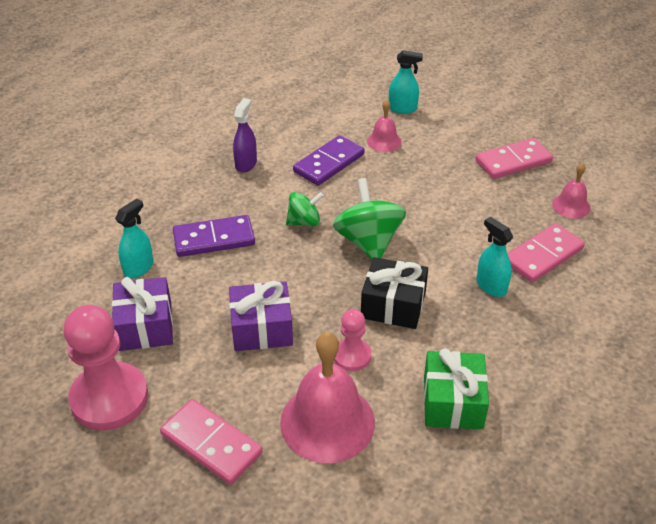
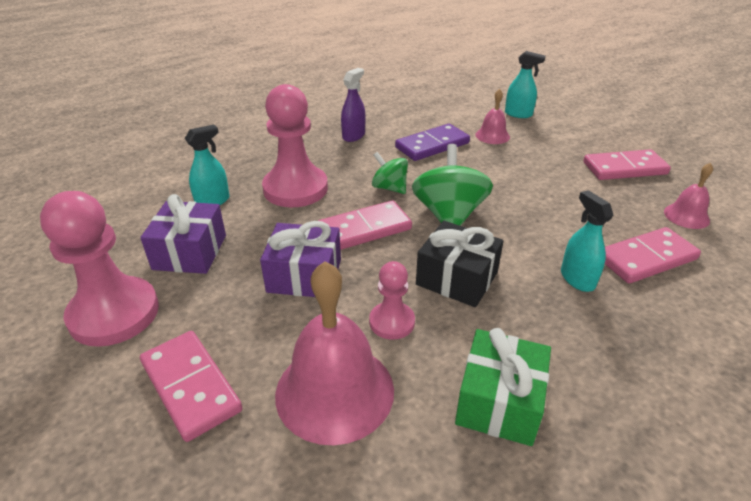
camera: 15 degrees right, 5 degrees down
purple domino [173,215,255,257] -> pink pawn [262,84,328,207]
green spinning top [286,192,324,226] -> green spinning top turned 135 degrees counterclockwise [372,152,408,194]
none -> pink domino [318,201,412,250]

